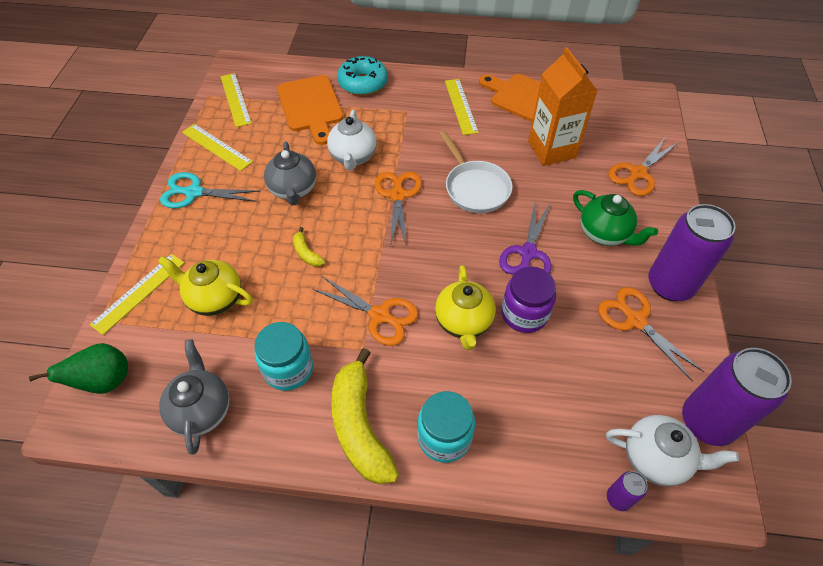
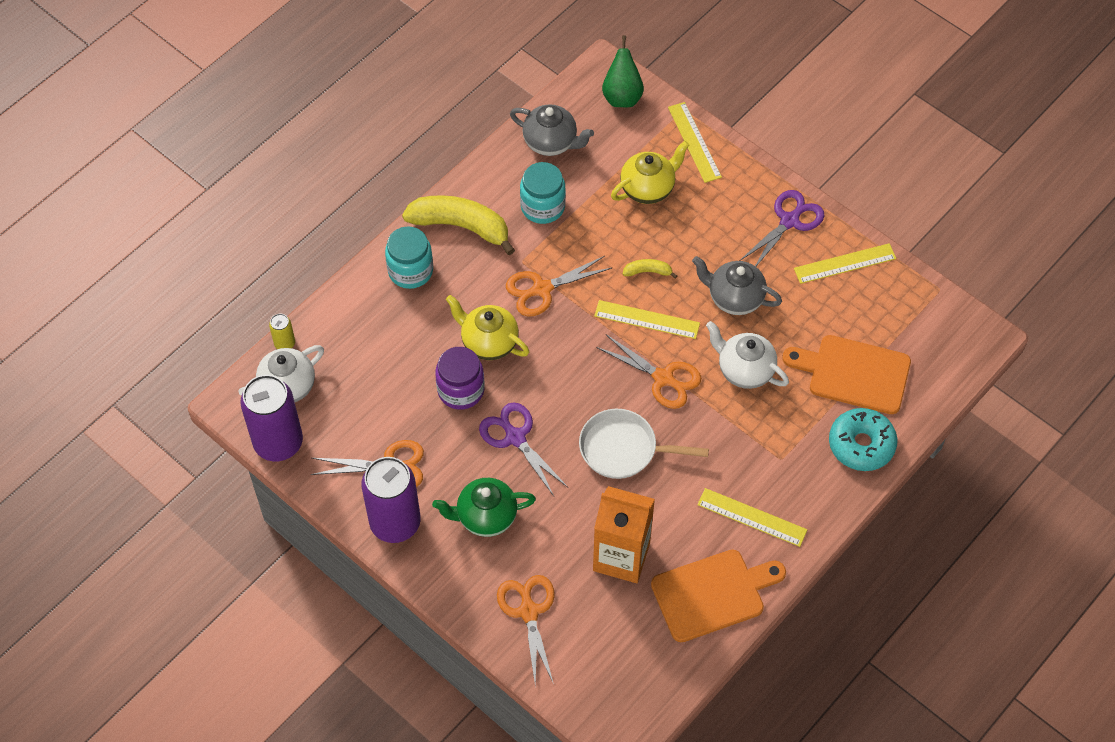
camera: 125 degrees right, 5 degrees up
turquoise scissors [160,172,260,209] -> purple scissors [739,190,825,267]
yellow ruler [220,73,252,127] -> yellow ruler moved to [594,300,700,339]
purple can [607,471,648,511] -> yellow can [269,314,295,349]

